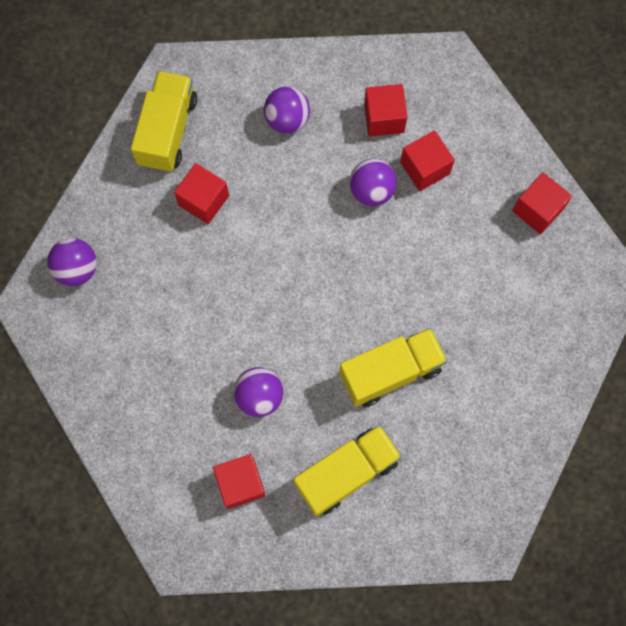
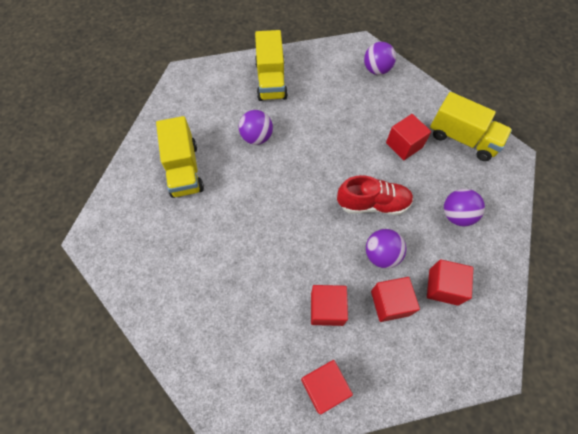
camera: 110 degrees right, 10 degrees down
red cube [213,454,266,509] -> red cube moved to [311,285,348,326]
yellow truck [339,328,448,407] -> yellow truck moved to [255,30,288,101]
none -> red shoe [337,175,413,215]

